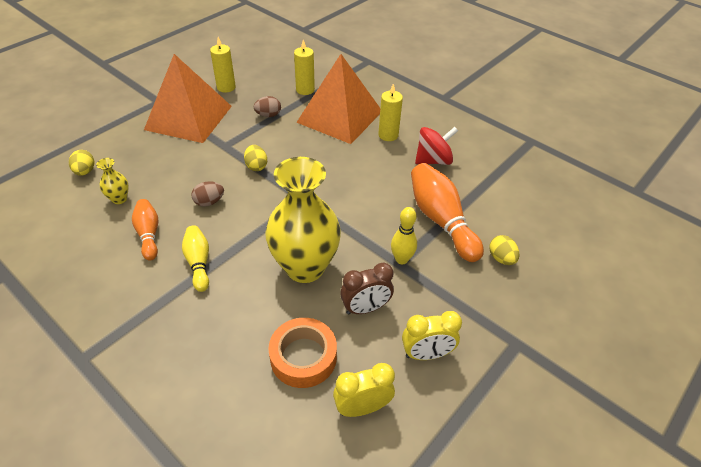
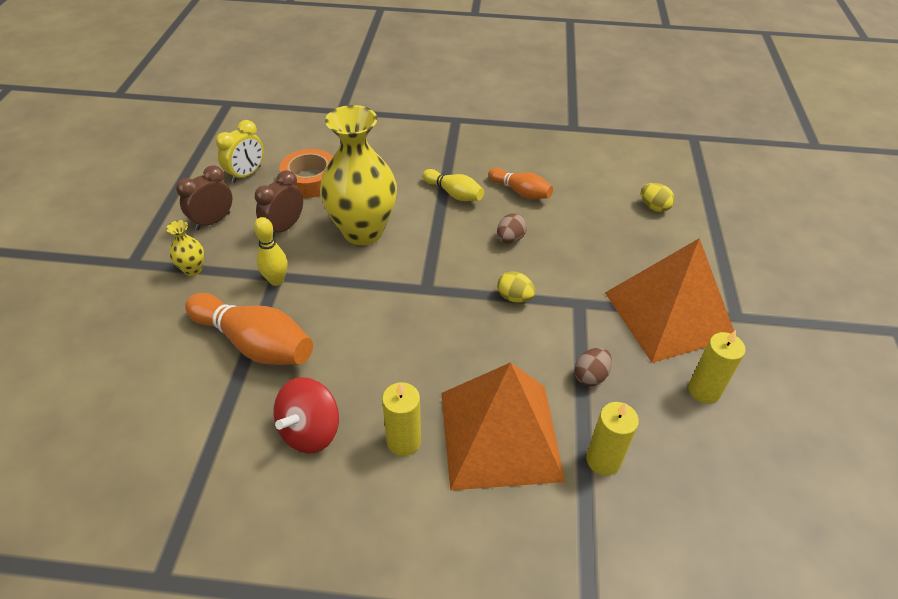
camera: 145 degrees right, 0 degrees up
yellow vase [96,158,129,204] -> yellow vase moved to [166,220,204,276]
yellow clock [402,311,462,360] -> brown clock [176,165,232,230]
yellow egg [489,235,520,265] -> none

